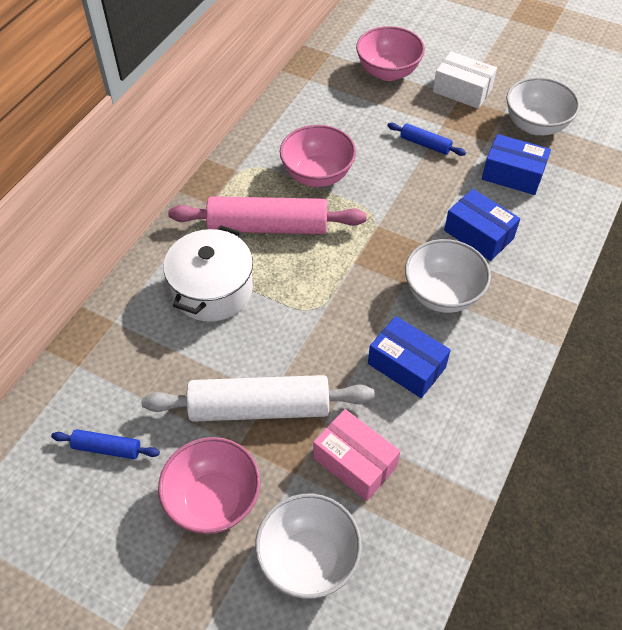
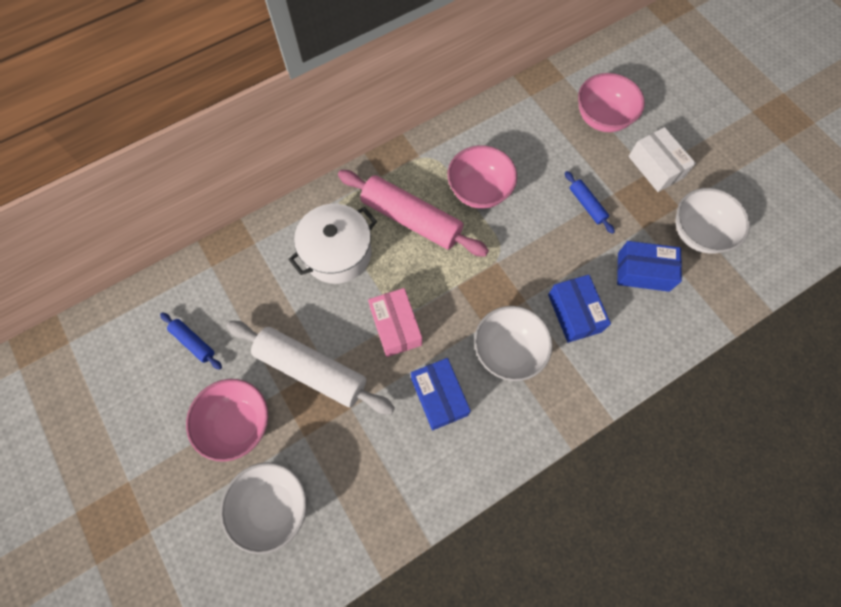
camera: 30 degrees right, 15 degrees up
pink box [313,409,400,501] -> pink box moved to [368,288,422,357]
blue box [482,134,551,195] -> blue box turned 45 degrees counterclockwise [617,241,682,292]

